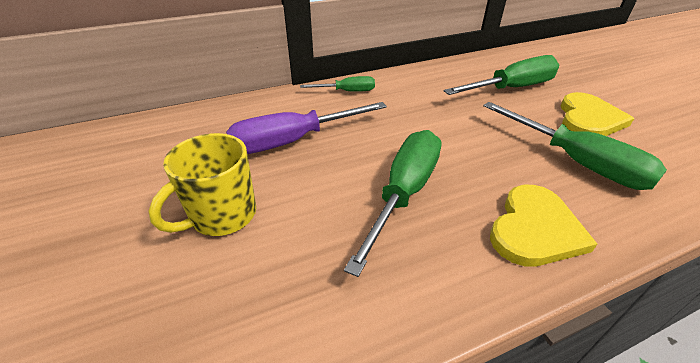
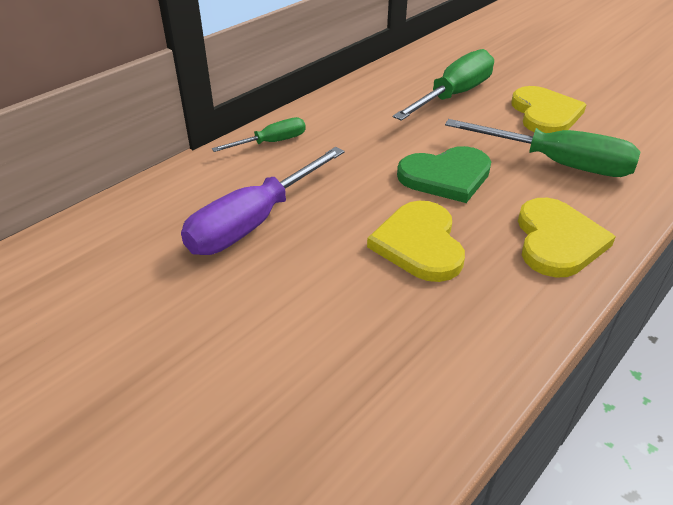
camera: 25 degrees left, 0 degrees up
yellow mug [149,133,256,236] -> none
green screwdriver [344,130,442,277] -> yellow heart [367,201,465,282]
none -> green heart [397,146,491,203]

